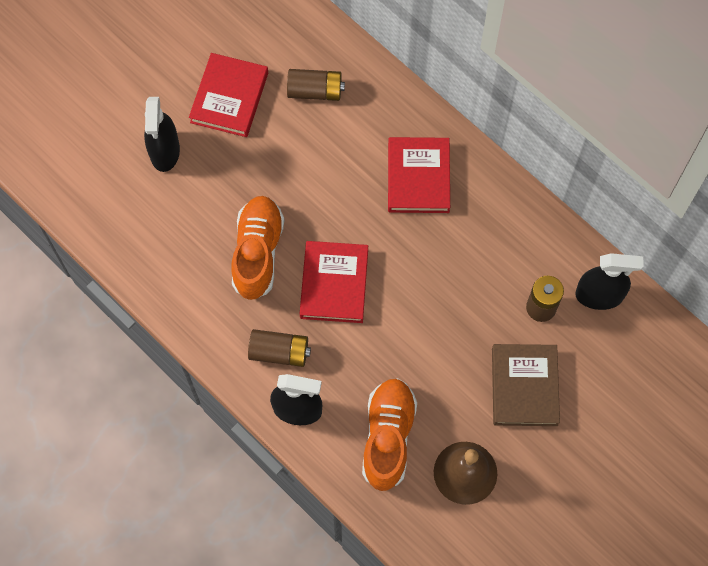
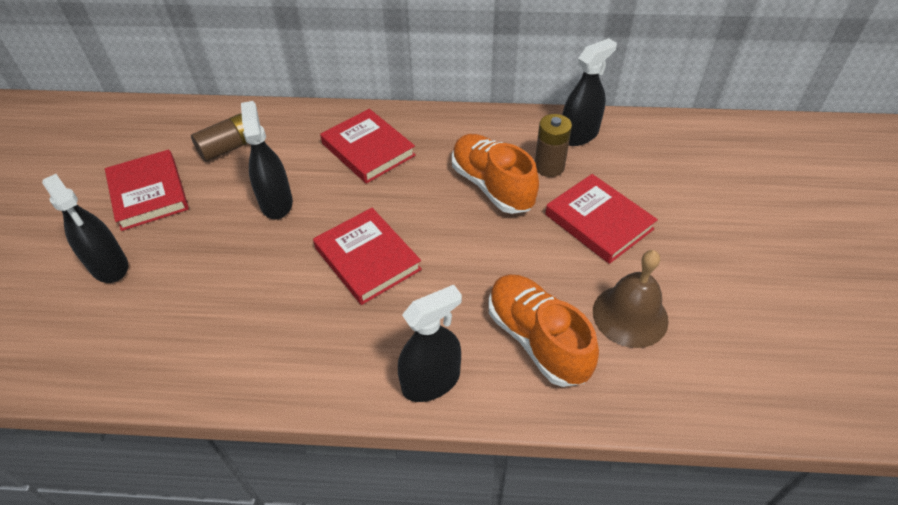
camera: 40 degrees left, 20 degrees down
orange shoe [232,196,284,300] -> orange shoe moved to [452,134,539,214]
brown battery [248,329,311,367] -> none
brown book [492,344,560,426] -> red book [545,174,658,264]
none -> black spray bottle [241,101,293,219]

